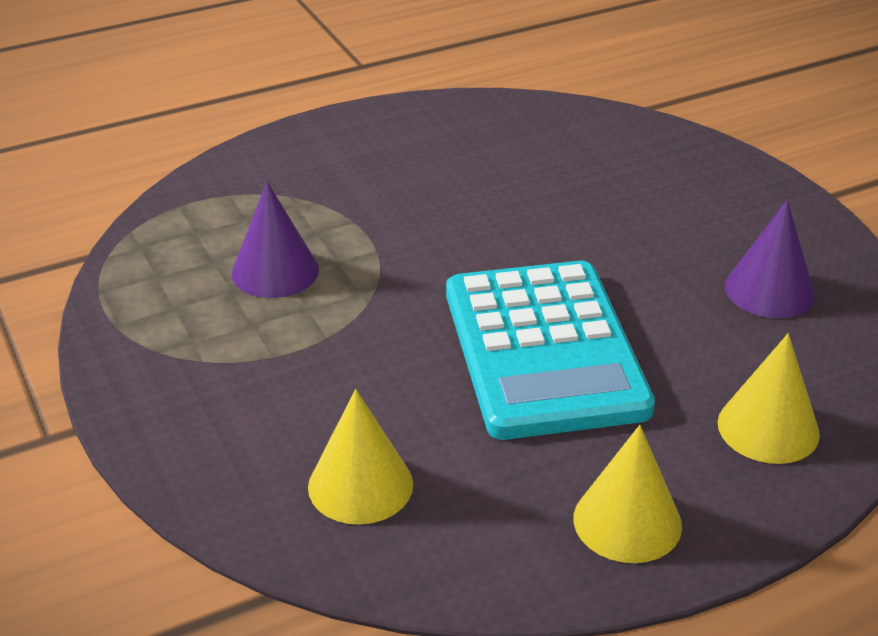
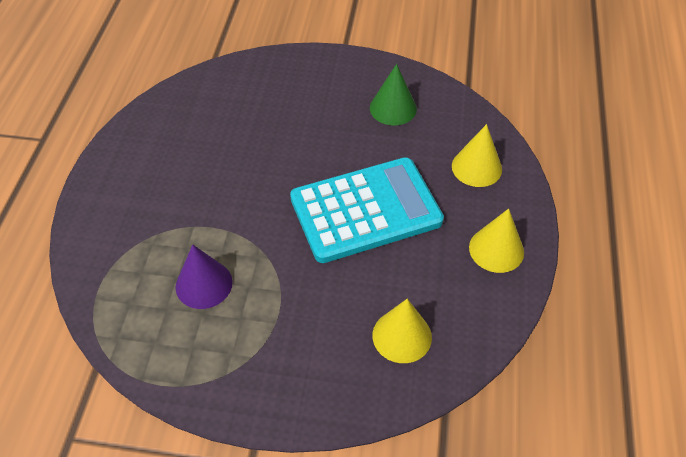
camera: 55 degrees left, 15 degrees up
turquoise calculator [446,261,655,440] -> turquoise calculator turned 45 degrees counterclockwise [290,157,444,263]
purple cone [725,200,815,318] -> green cone [370,64,417,125]

